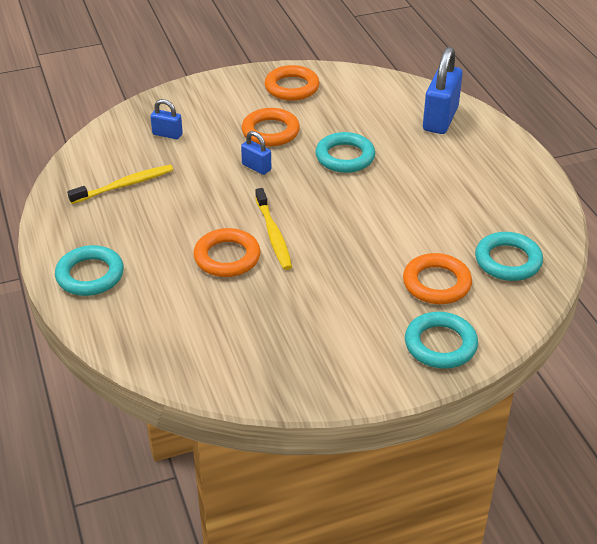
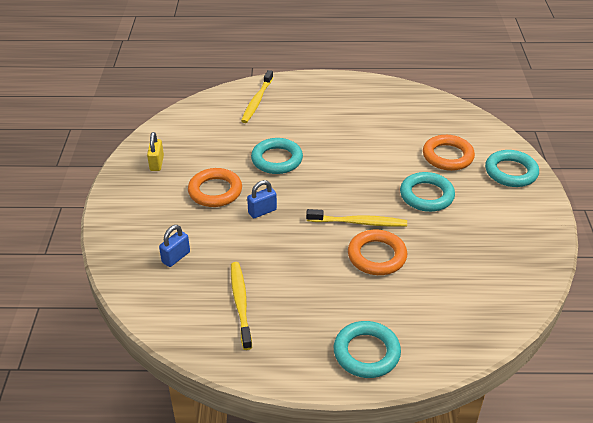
camera: 70 degrees left, 0 degrees up
orange ring [265,65,320,101] -> yellow padlock [147,132,164,171]
blue padlock [423,47,463,134] -> yellow toothbrush [241,70,273,123]
turquoise ring [475,232,543,281] -> turquoise ring moved to [400,172,455,212]

